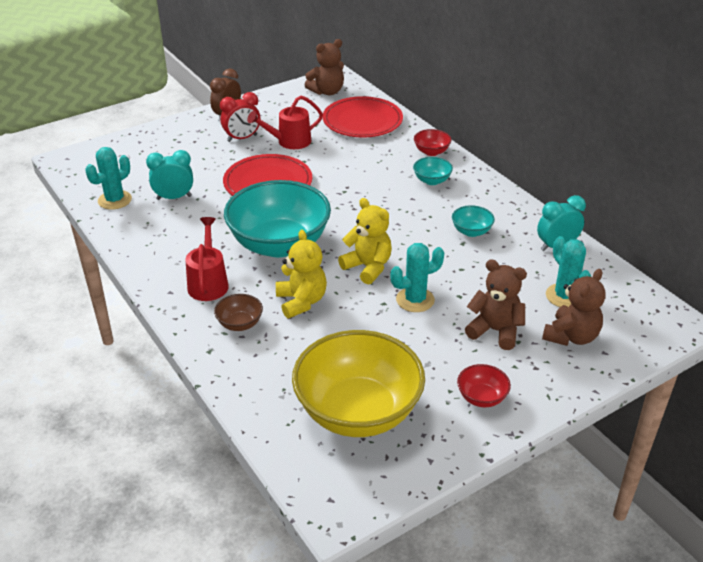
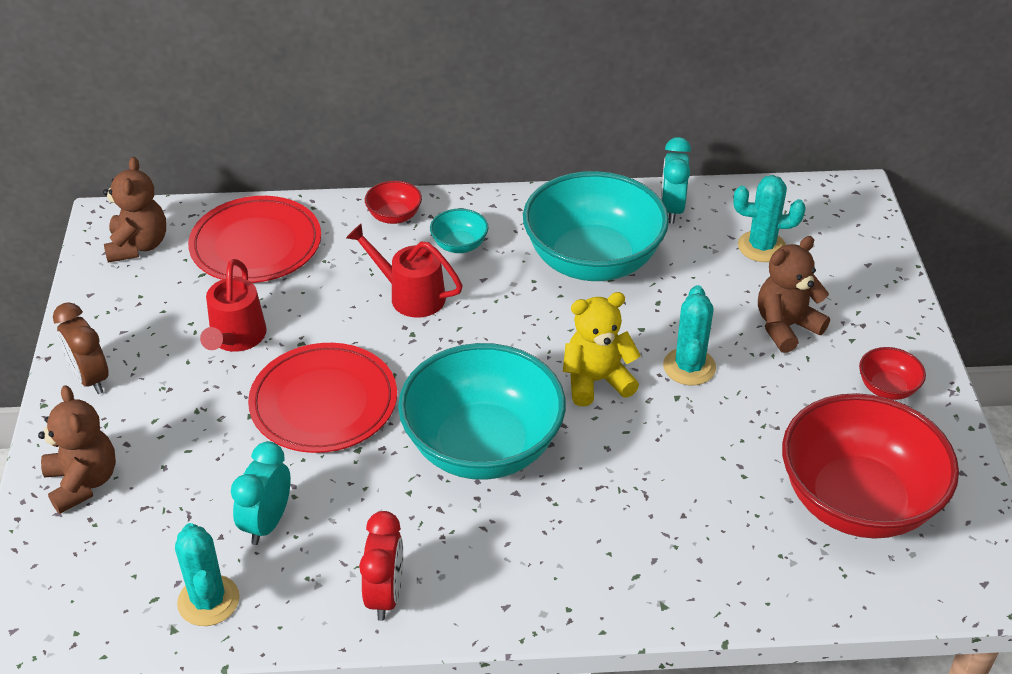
camera: 60 degrees left, 5 degrees up
red watering can [186,217,229,301] -> red watering can moved to [346,224,462,318]
brown bowl [214,294,263,331] -> none
red clock [220,92,261,142] -> red clock moved to [359,511,403,621]
yellow teddy bear [276,230,327,318] -> none
yellow bowl [292,330,425,437] -> red bowl [782,393,959,539]
turquoise bowl [452,205,495,237] -> turquoise bowl [523,171,669,281], size x2.41
brown teddy bear [542,269,605,346] -> brown teddy bear moved to [38,385,116,514]

